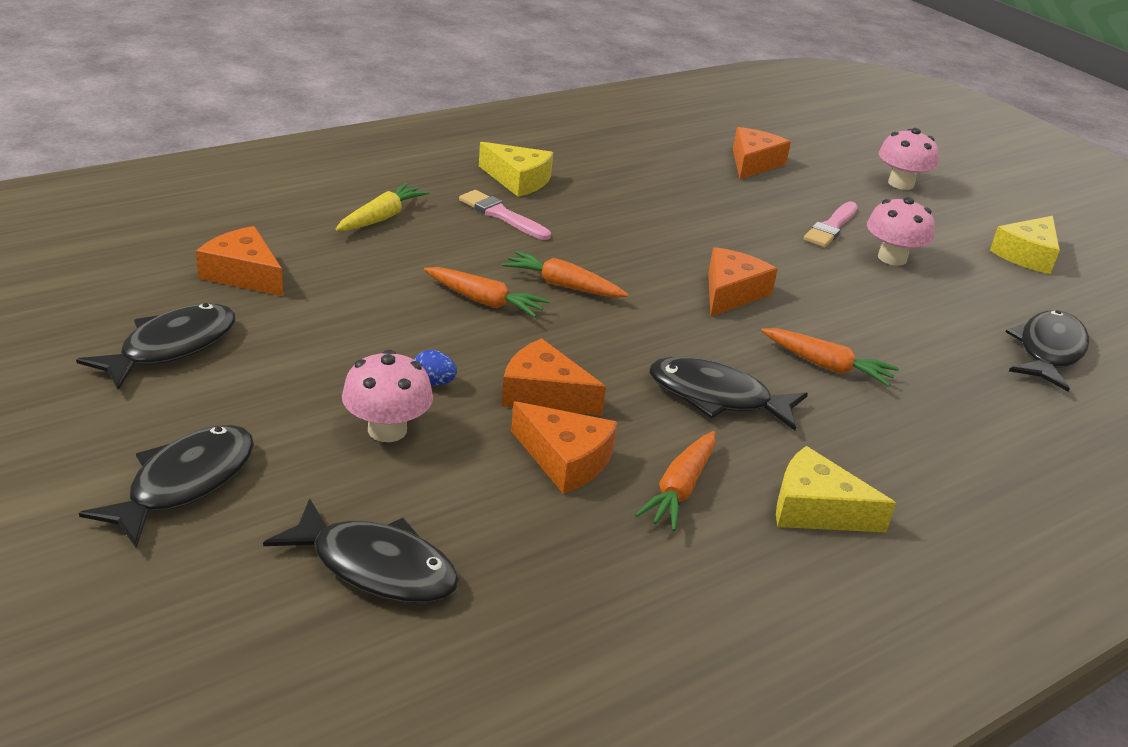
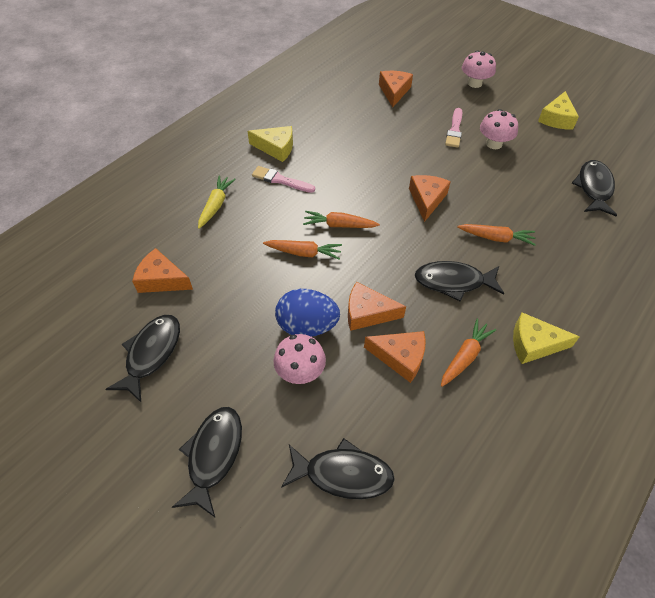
camera: 15 degrees left, 20 degrees up
blue egg [414,350,457,386] -> blue egg [275,289,340,337], size x2.36
orange carrot [635,431,716,531] -> orange carrot turned 150 degrees counterclockwise [441,318,496,387]

